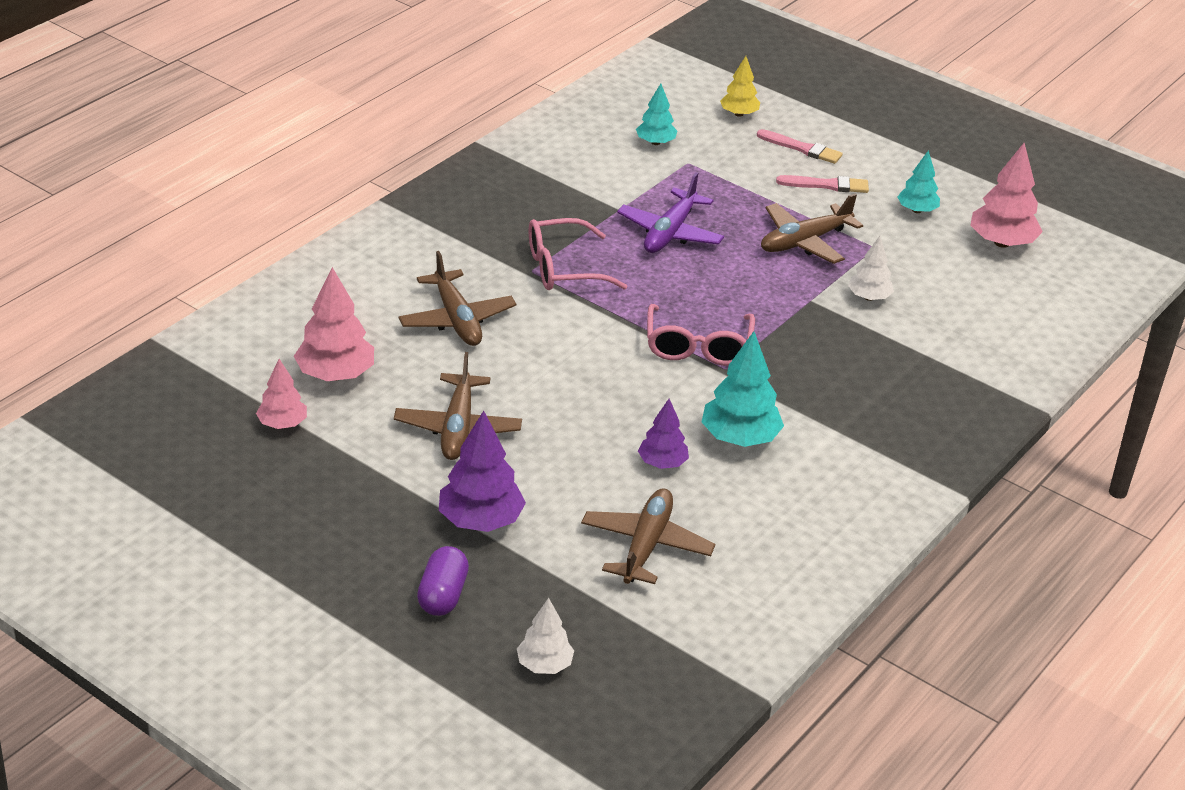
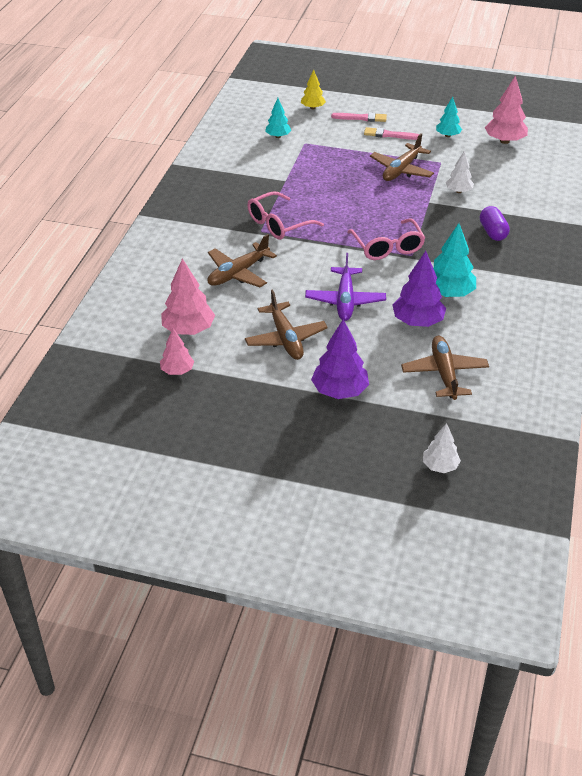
camera: 20 degrees left, 5 degrees up
brown plane [399,251,516,346] -> brown plane turned 90 degrees clockwise [207,234,277,287]
purple capsule [417,546,469,616] -> purple capsule moved to [480,206,510,241]
purple plane [617,172,724,253] -> purple plane moved to [305,253,386,321]
purple tree [638,399,689,469] -> purple tree [392,251,446,327], size x1.63
pink brush [776,175,869,193] -> pink brush turned 150 degrees counterclockwise [364,127,419,140]

